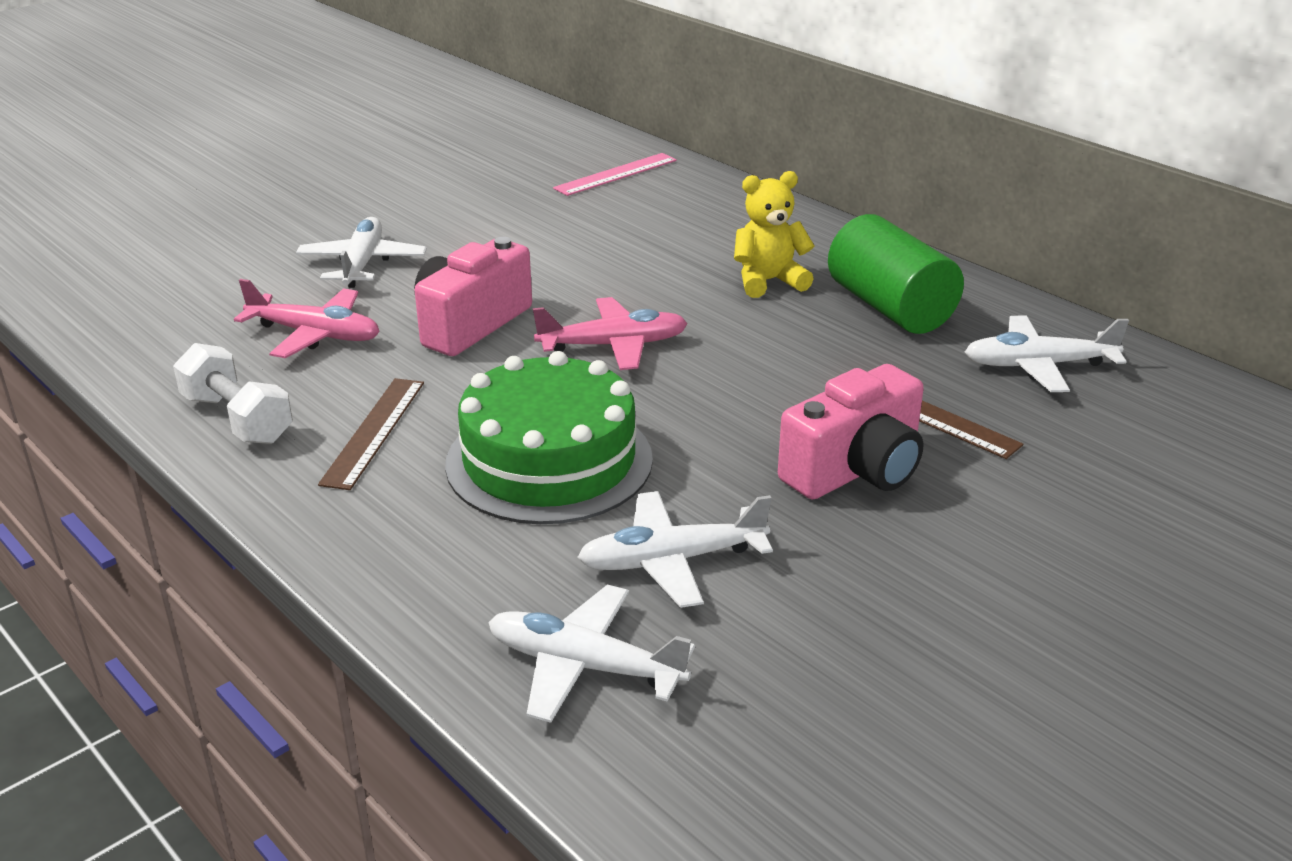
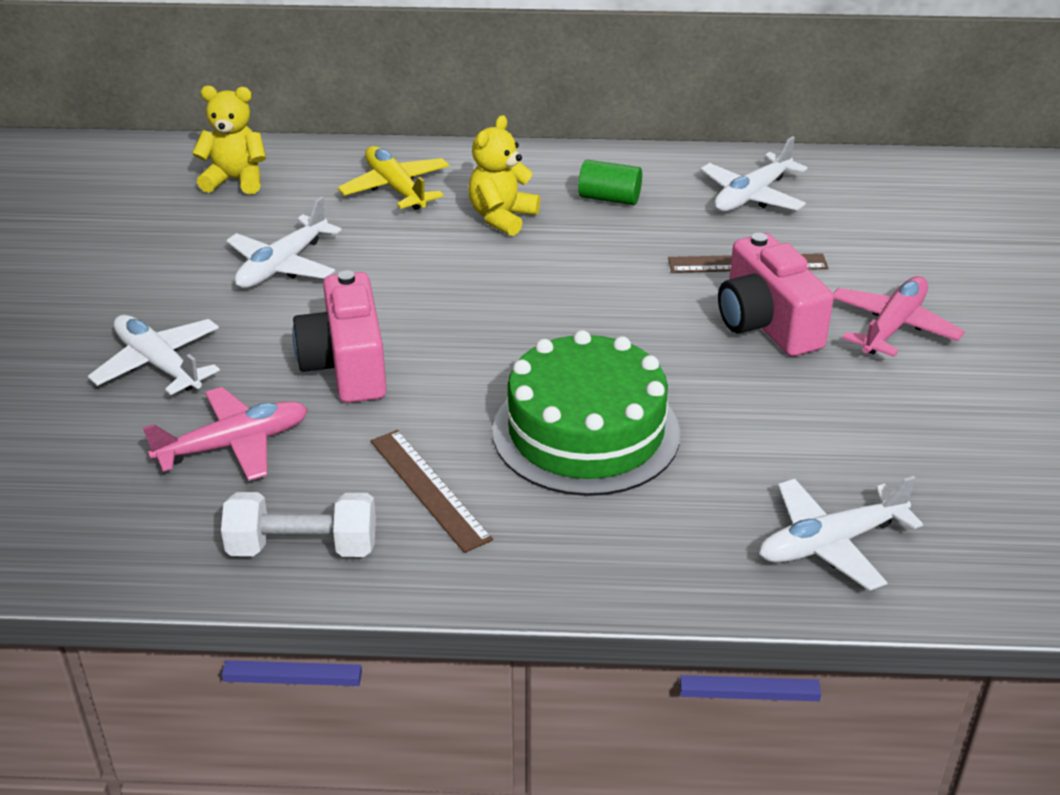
camera: 45 degrees left, 5 degrees up
pink plane [533,297,688,370] -> pink plane moved to [833,276,965,357]
pink ruler [553,153,677,196] -> yellow teddy bear [192,86,266,195]
white plane [578,491,773,608] -> white plane moved to [226,197,342,288]
pink camera [778,364,924,500] -> pink camera turned 150 degrees clockwise [718,233,834,356]
green cylinder [828,214,964,334] -> green cylinder [578,160,642,205], size x0.55
none -> yellow plane [338,146,449,210]

